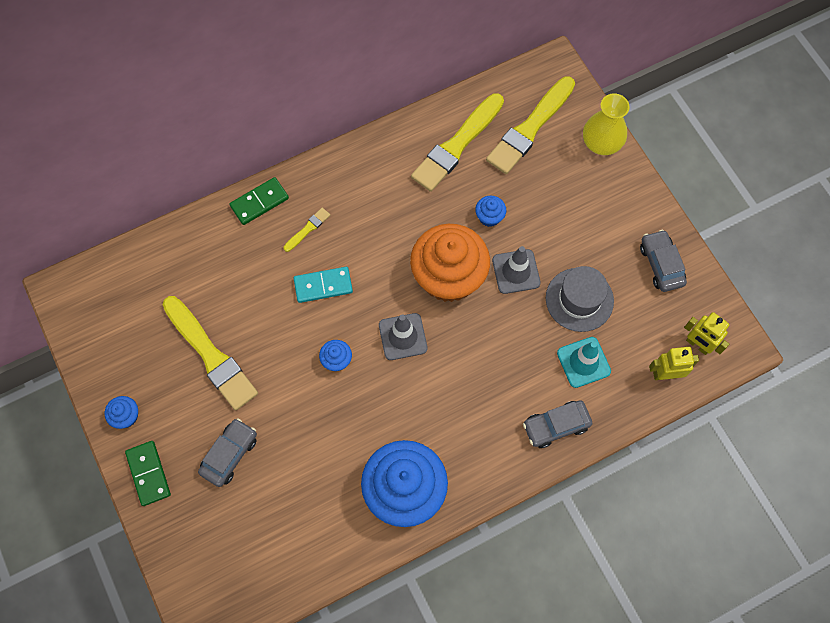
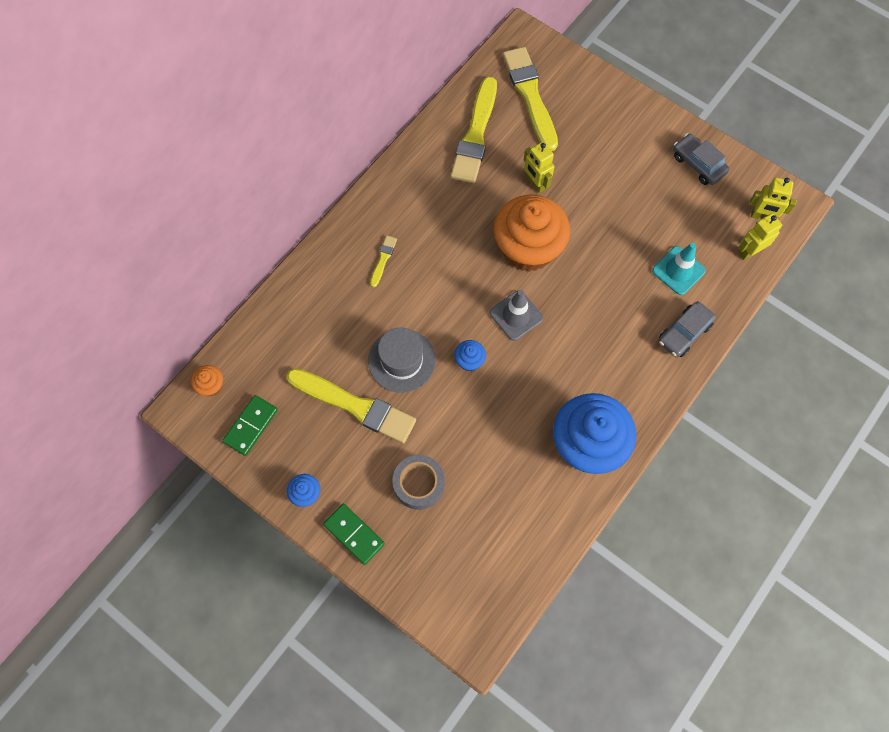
camera: 25 degrees left, 0 degrees up
grey car [198,418,257,487] -> grey tape [392,455,444,510]
green domino [229,177,289,225] -> green domino moved to [222,395,278,456]
turquoise domino [294,267,353,303] -> none
blue cupcake [475,196,506,227] -> yellow robot [524,142,555,193]
yellow brush [486,77,575,174] -> yellow brush turned 150 degrees clockwise [503,47,558,151]
grey traffic cone [492,246,541,294] -> none
grey hat [546,266,614,332] -> grey hat moved to [368,327,436,393]
yellow vase [583,94,630,155] -> none
none -> orange cupcake [191,365,223,396]

